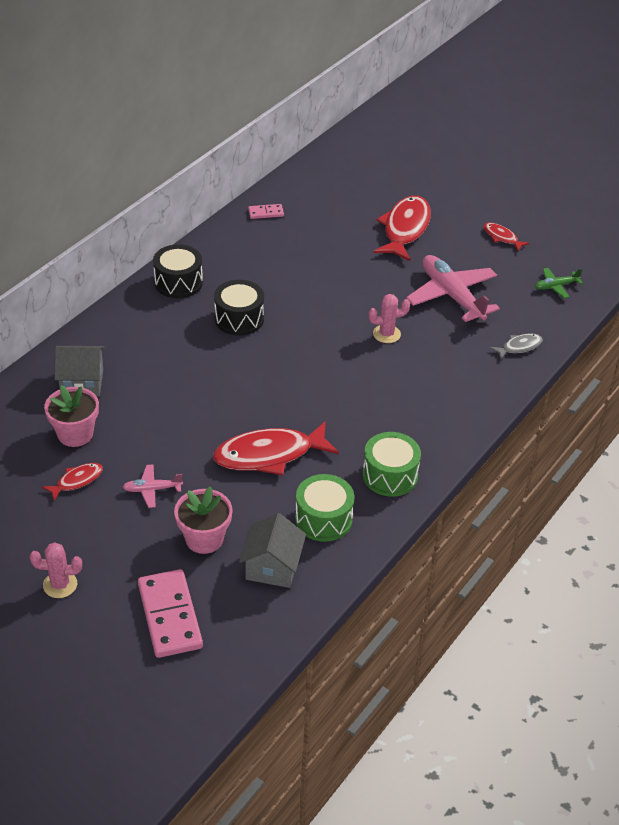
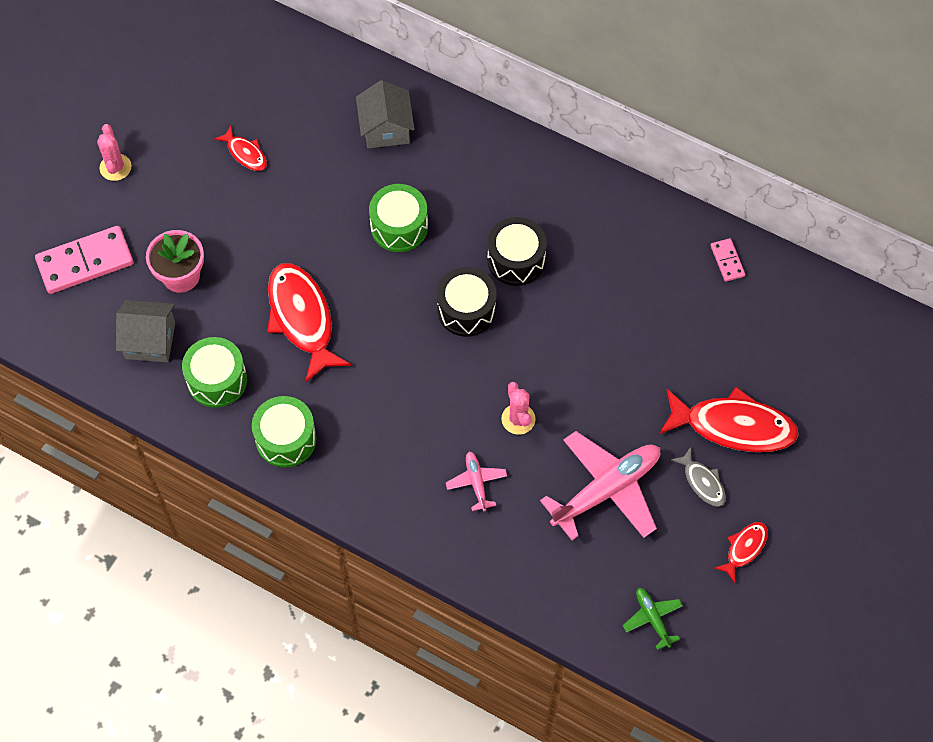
camera: 85 degrees right, 20 degrees up
pink flower pot [44,385,99,447] -> none
pink plane [123,465,183,508] -> pink plane moved to [446,451,507,511]
black drum [153,244,203,298] -> black drum moved to [437,267,497,337]
grey fish [490,334,543,359] -> grey fish moved to [671,447,726,507]
none -> green drum [369,184,428,252]

